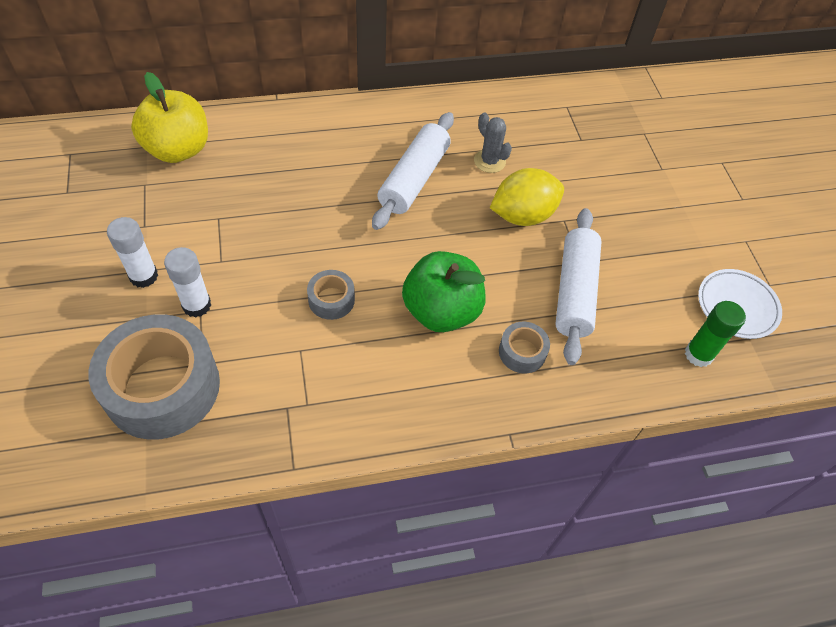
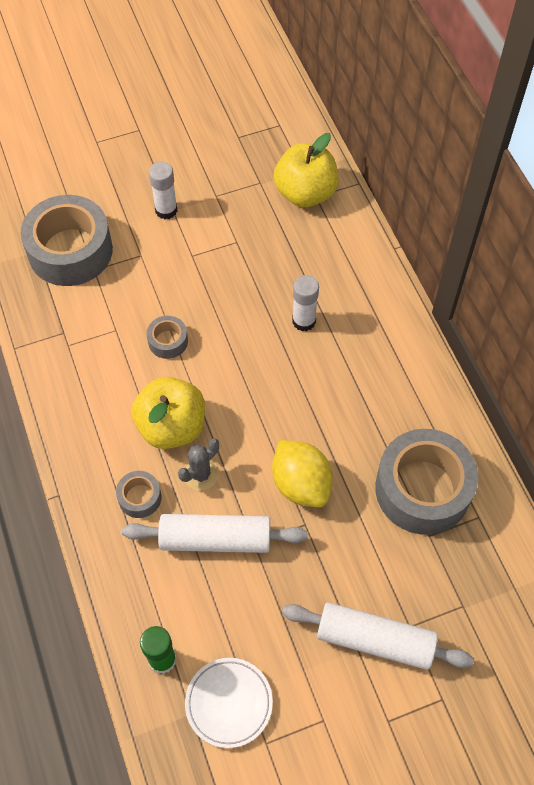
camera: 85 degrees right, 5 degrees up
white glue stick [164,247,211,318] -> white glue stick moved to [292,275,319,331]
white rolling pin [372,112,454,230] -> white rolling pin moved to [282,602,474,670]
green apple [402,251,485,332] -> yellow apple [131,377,205,449]
grey cactus [474,112,512,173] -> grey cactus moved to [178,438,219,491]
none -> grey tape [375,429,478,535]

